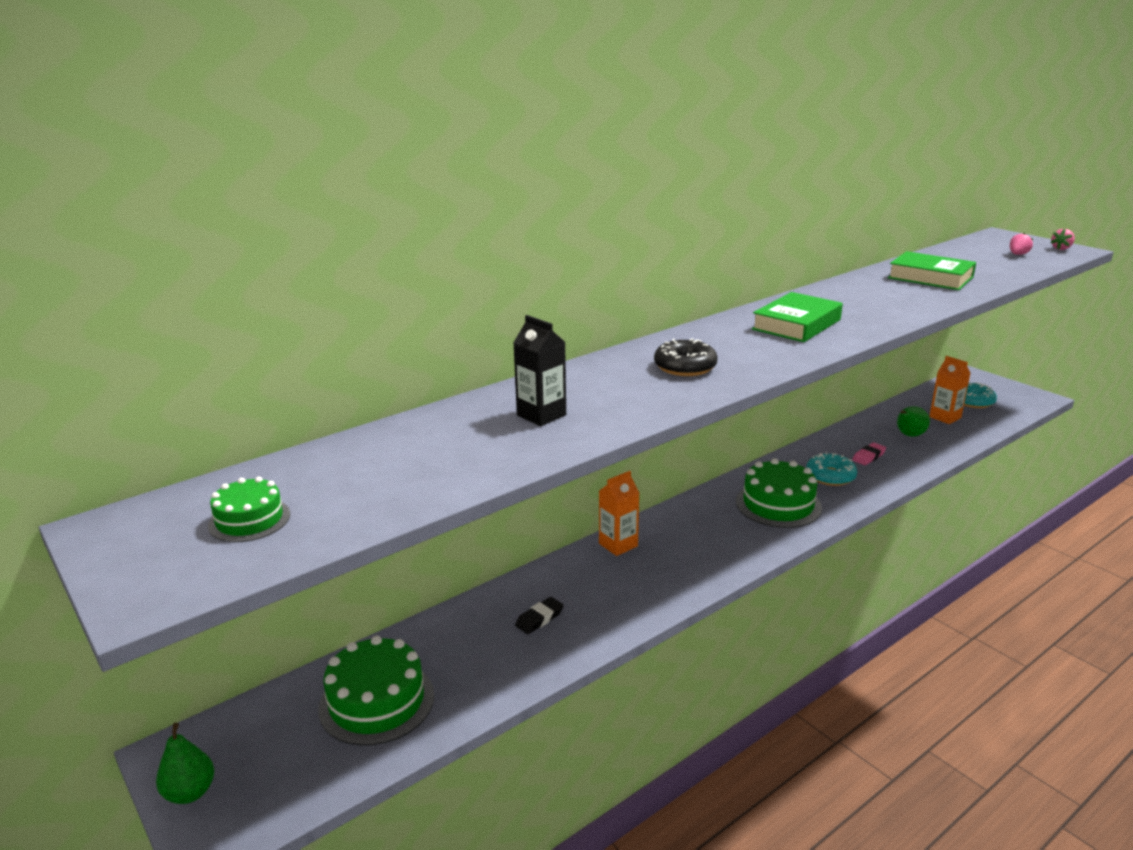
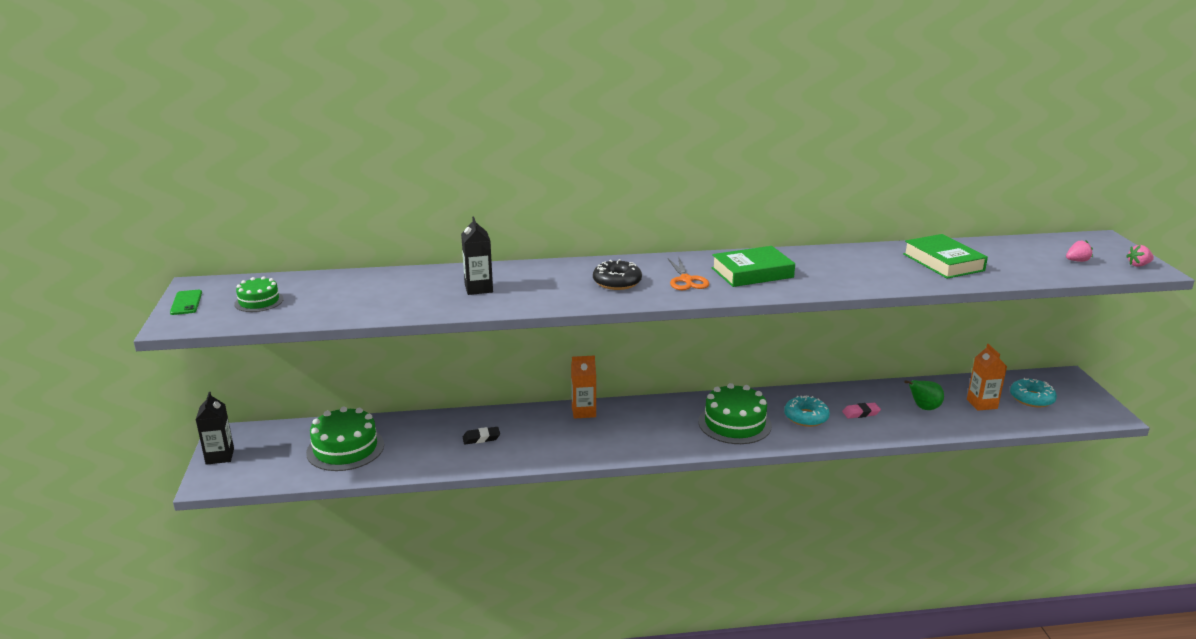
camera: 30 degrees right, 0 degrees up
green pear [156,723,214,804] -> black carton [196,392,234,465]
none -> green phone [170,290,202,315]
none -> orange scissors [668,256,709,290]

